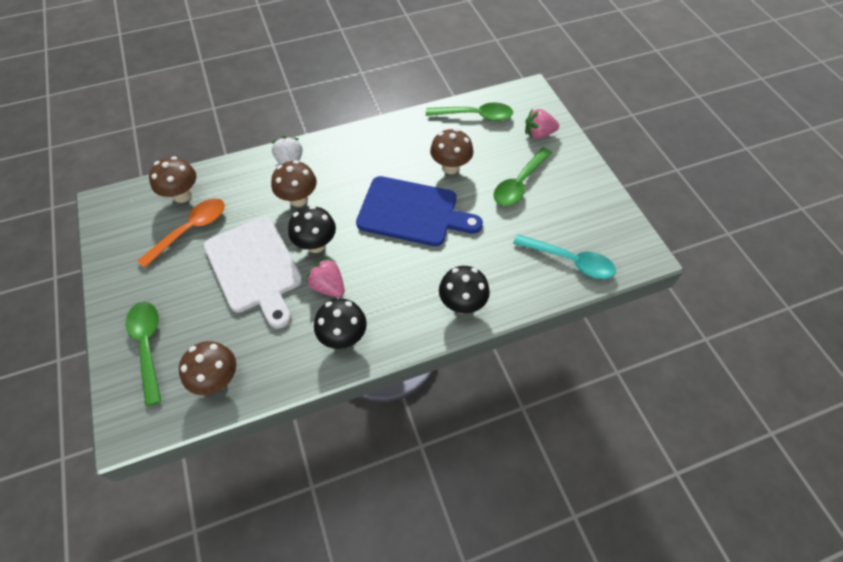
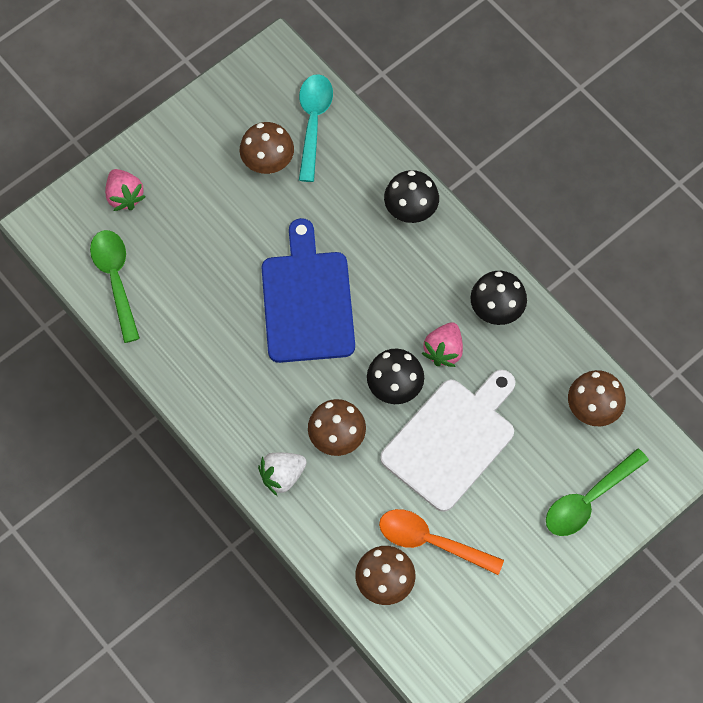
camera: 110 degrees left, 10 degrees up
brown mushroom [430,129,474,174] -> brown mushroom moved to [240,122,294,174]
green spoon [494,147,552,206] -> none

